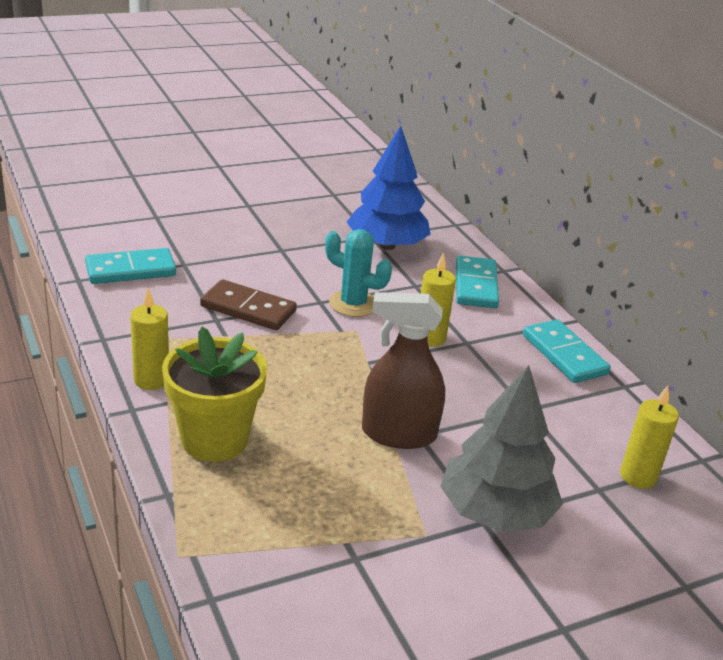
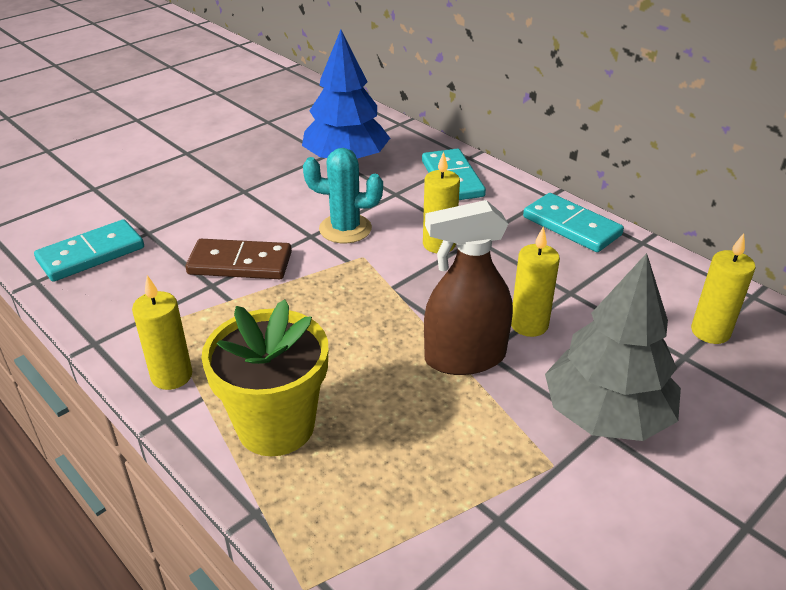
camera: 15 degrees left, 5 degrees up
none -> yellow candle [511,226,560,337]

